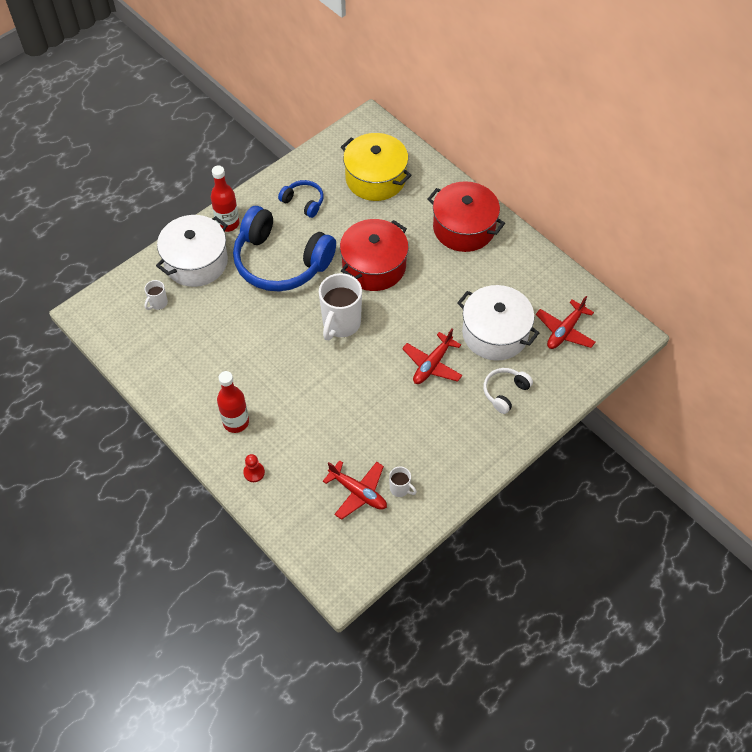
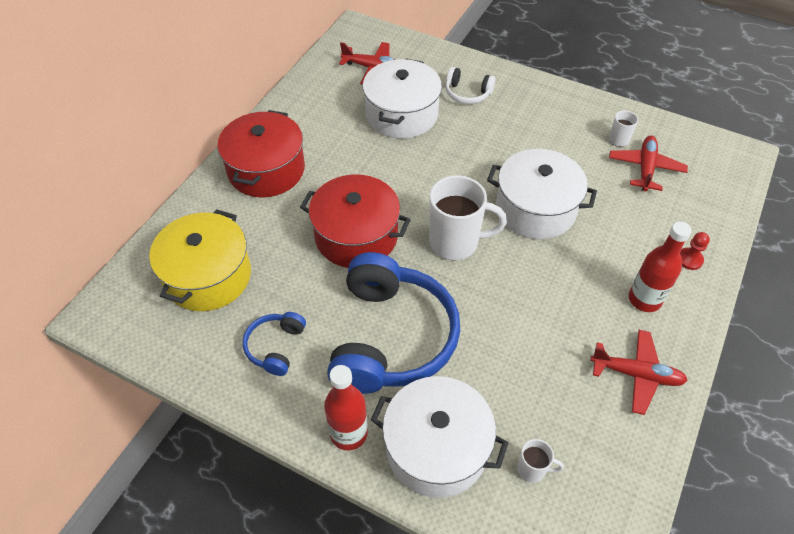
camera: 110 degrees left, 5 degrees down
red plane [402,329,462,384] -> red plane moved to [590,330,688,415]
none -> white pot [487,149,597,239]

